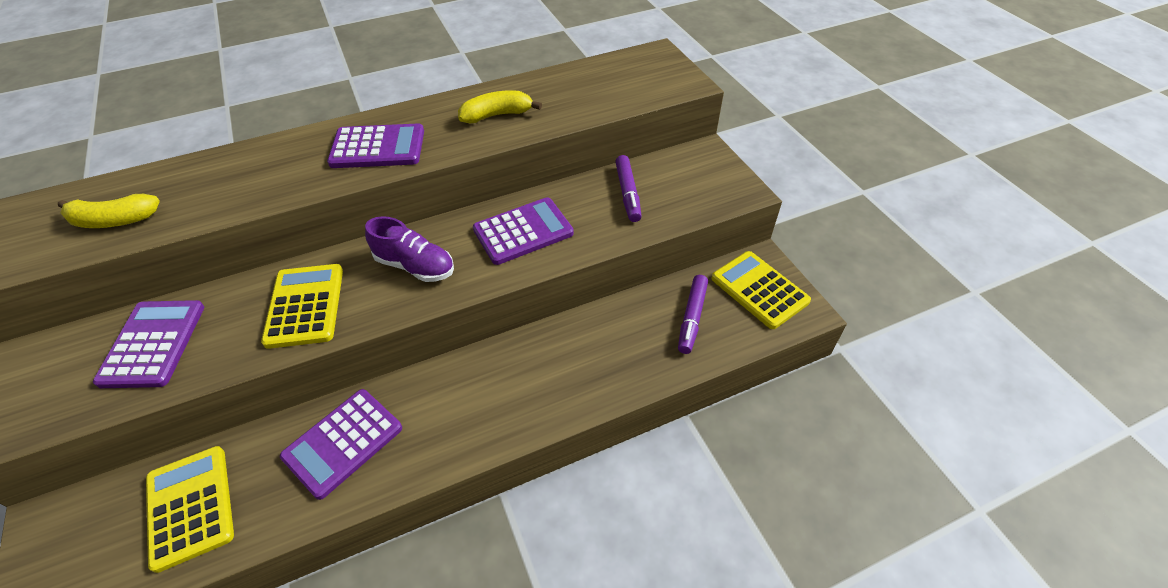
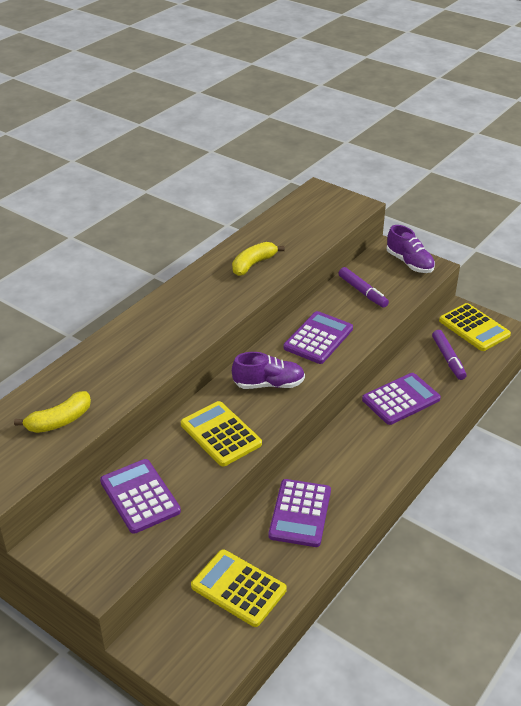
camera: 30 degrees left, 10 degrees down
purple calculator [327,123,424,168] -> purple calculator moved to [362,373,441,425]
yellow calculator [711,251,811,329] -> yellow calculator turned 150 degrees counterclockwise [439,303,511,351]
none -> purple shoe [386,225,435,273]

